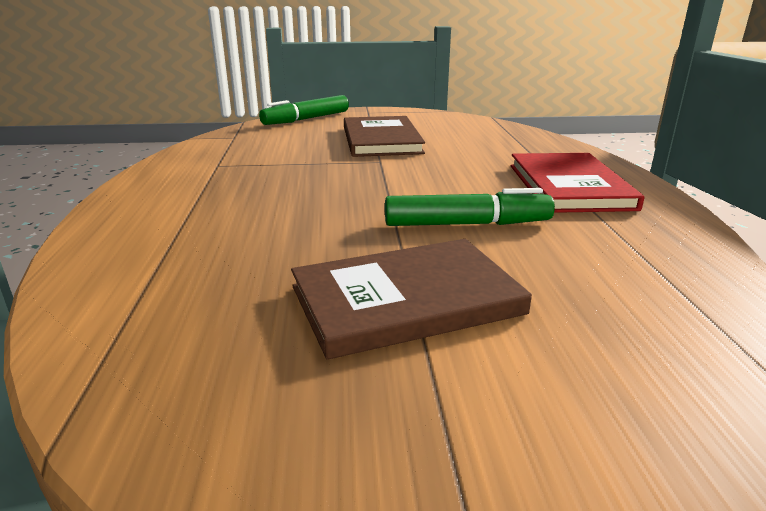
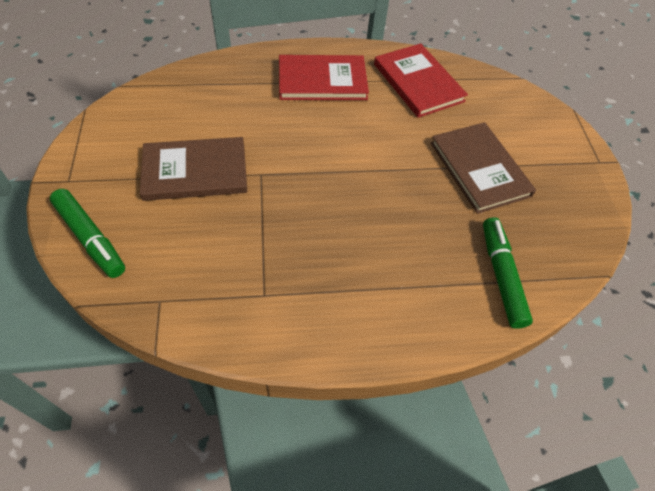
camera: 95 degrees left, 30 degrees up
green marker [385,188,555,226] -> green marker moved to [483,217,533,329]
none -> red book [374,43,468,118]

